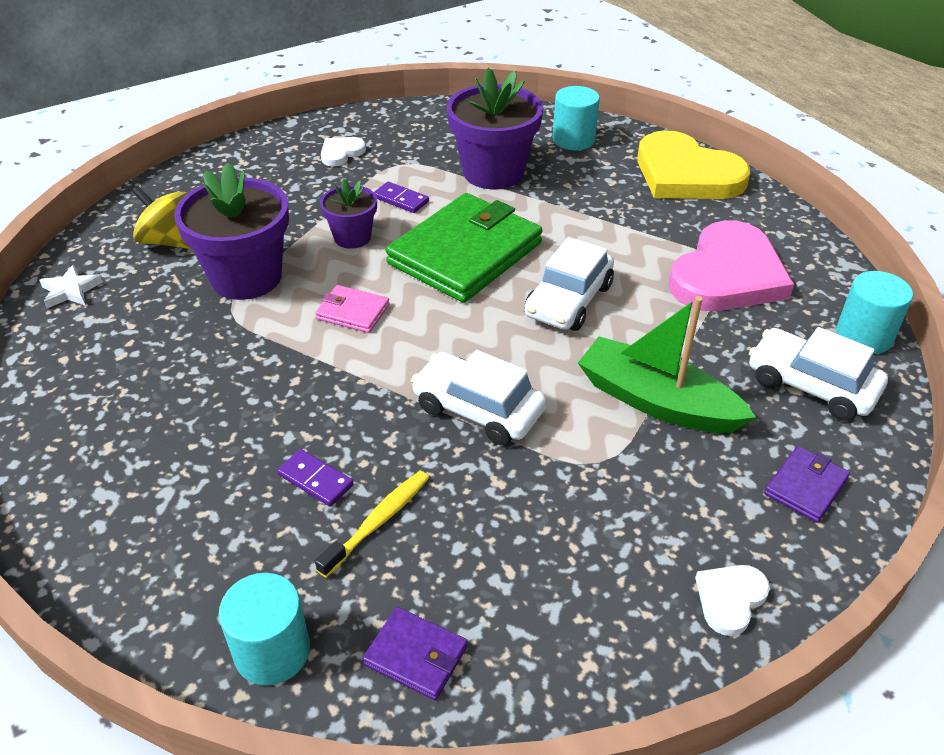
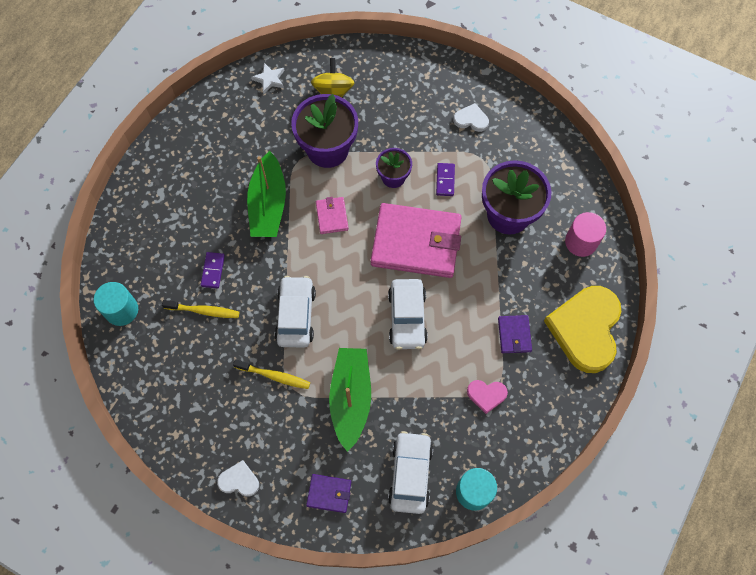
camera: 60 degrees right, 25 degrees up
purple wallet [362,607,468,700] -> purple wallet moved to [498,315,532,353]
green wallet [386,193,542,303] -> pink wallet [371,203,462,278]
white car [524,237,614,331] -> white car turned 90 degrees counterclockwise [388,279,428,350]
turquoise cylinder [553,86,600,150] -> pink cylinder [565,212,606,257]
pink heart [668,220,794,311] -> pink heart [467,380,508,414], size x0.44
none -> yellow toothbrush [233,359,310,389]
none -> green boat [247,151,286,237]

